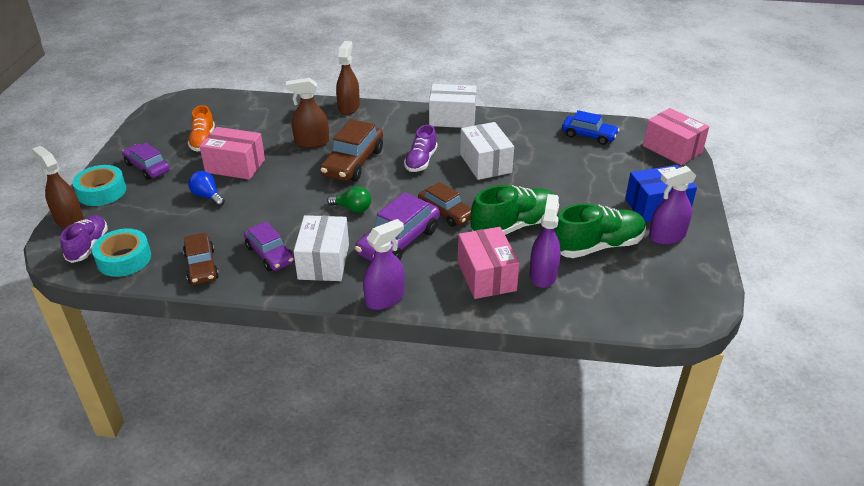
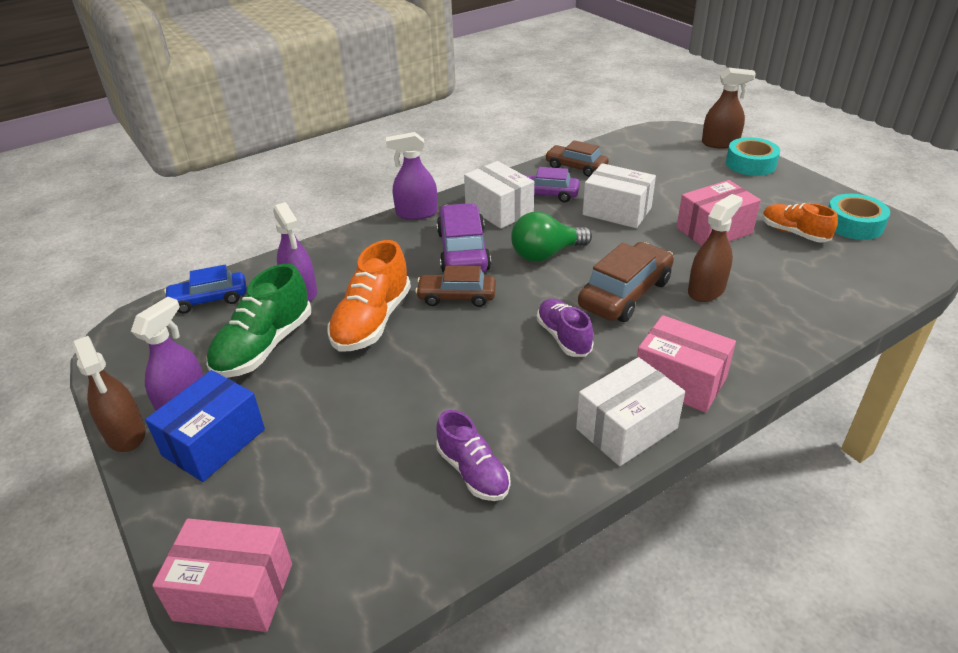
camera: 140 degrees right, 0 degrees up
purple shoe [60,215,108,263] -> purple shoe moved to [436,410,511,501]
turquoise tape [92,228,151,277] -> turquoise tape moved to [828,194,890,240]
purple car [122,143,170,180] -> none
blue light bulb [188,171,225,206] -> none
brown car [320,119,383,181] -> brown car turned 60 degrees clockwise [578,242,674,322]
green light bulb [327,186,371,213] -> green light bulb [511,212,592,262], size x1.57
brown spray bottle [336,41,360,115] -> brown spray bottle moved to [72,336,146,452]
purple spray bottle [363,219,405,310] -> purple spray bottle turned 75 degrees clockwise [386,132,438,220]
pink box [458,227,520,299] -> pink box moved to [637,315,736,413]
white box [460,122,514,180] -> white box moved to [583,163,656,228]
green shoe [470,185,559,235] -> orange shoe [327,240,411,351]
blue car [562,110,619,145] -> blue car moved to [164,265,247,313]

